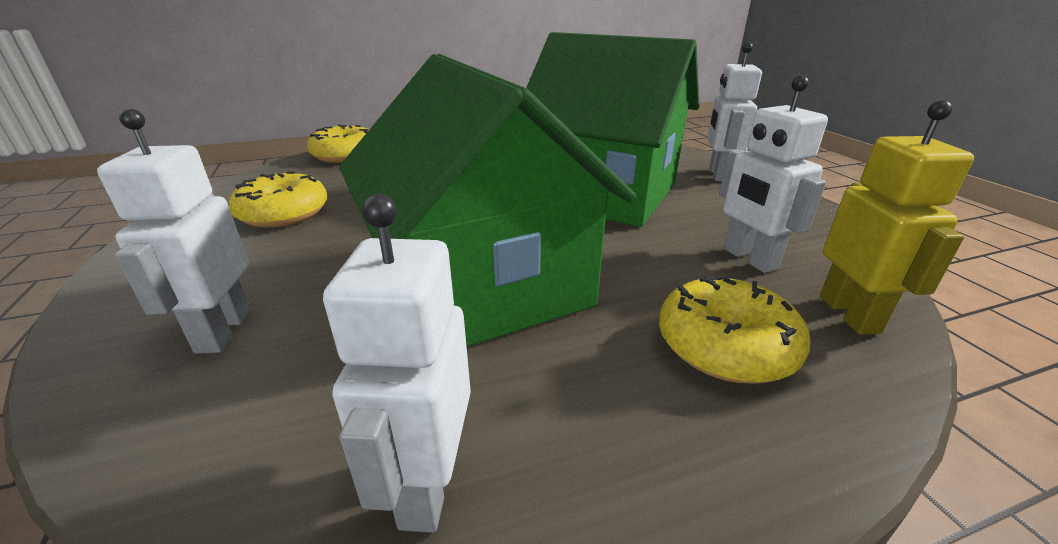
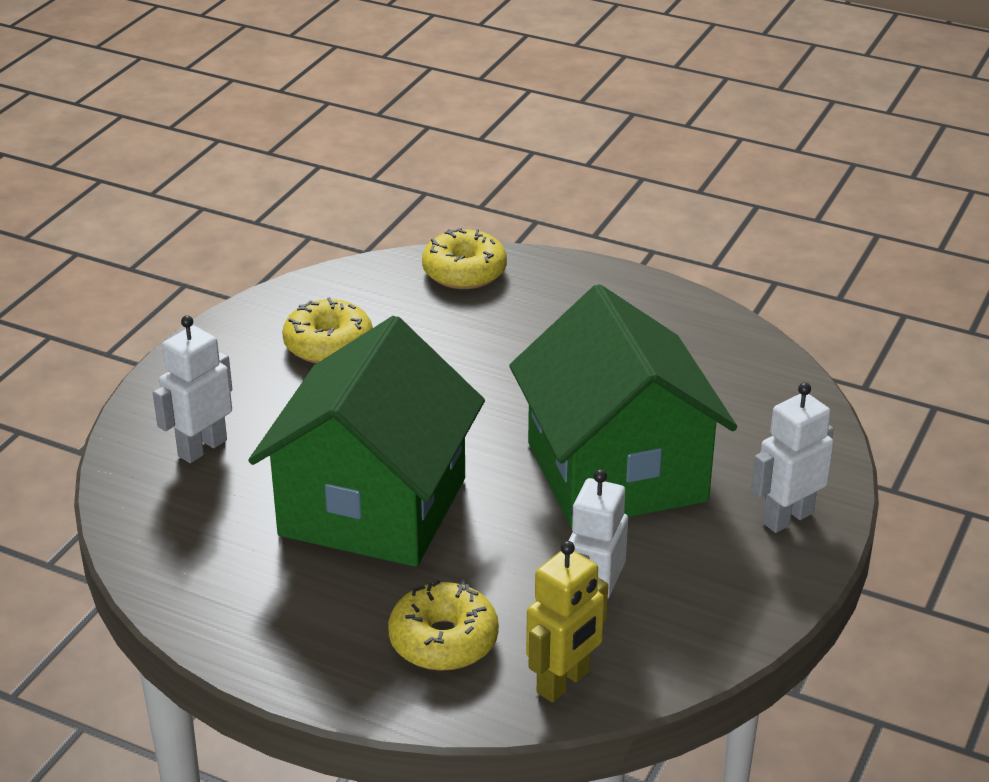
camera: 45 degrees right, 5 degrees up
white robot [323,194,471,533] -> none

